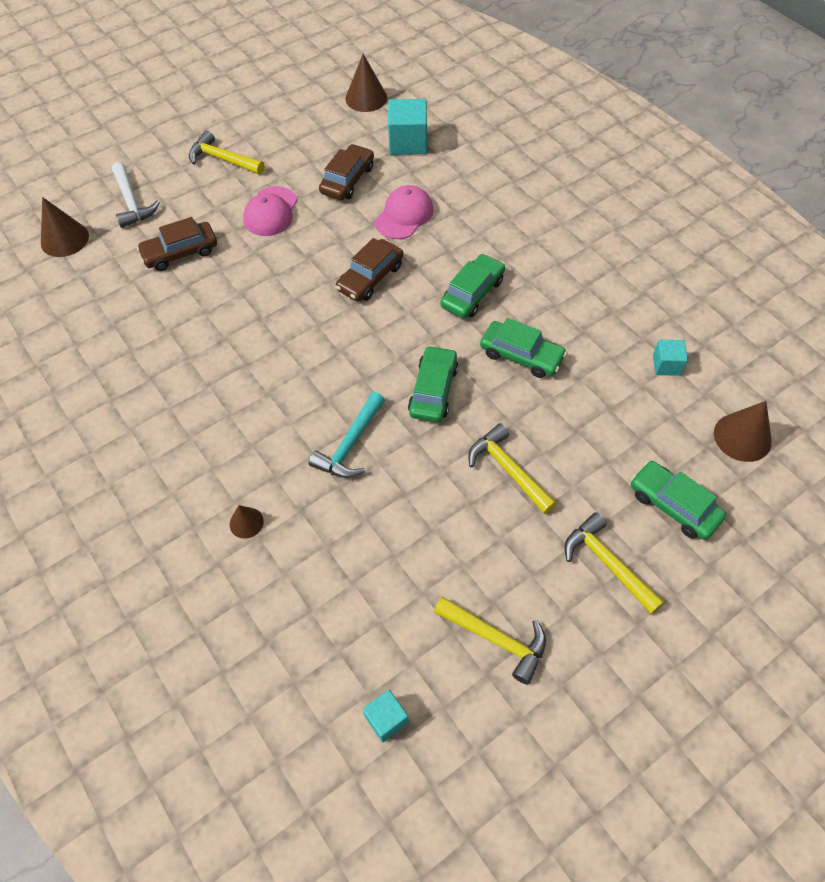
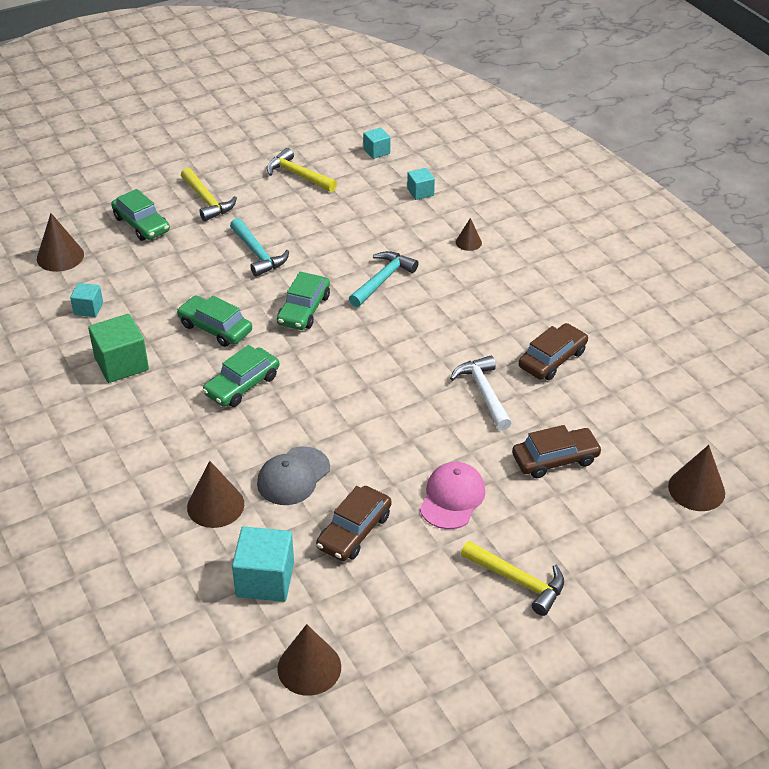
camera: 175 degrees left, 15 degrees down
white hammer [112,162,160,228] -> white hammer moved to [450,356,512,431]
brown car [336,238,403,302] -> brown car moved to [519,323,588,380]
pink cap [375,185,434,239] -> grey cap [257,446,330,505]
yellow hammer [468,423,557,514] -> turquoise hammer [230,218,289,277]
none -> green cube [88,314,149,383]
none -> brown cone [187,461,244,528]
none -> turquoise cube [407,168,435,200]

